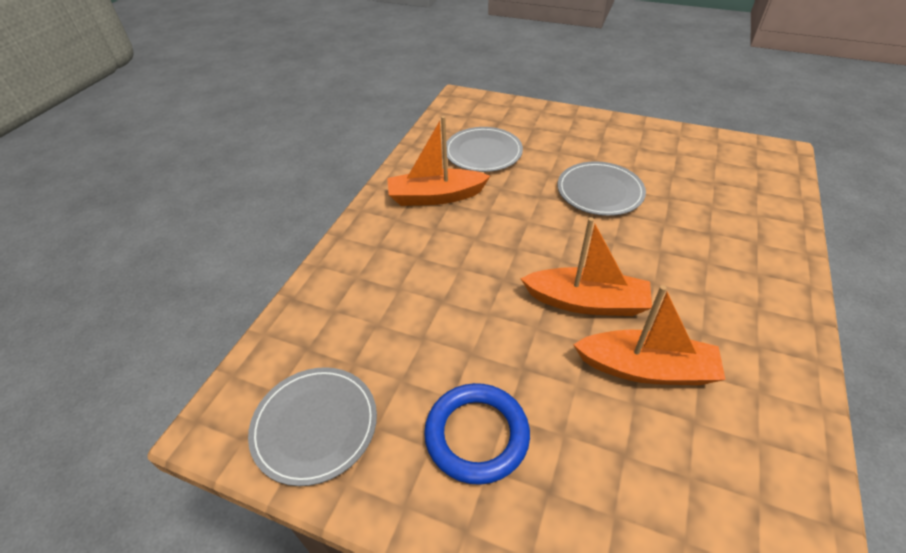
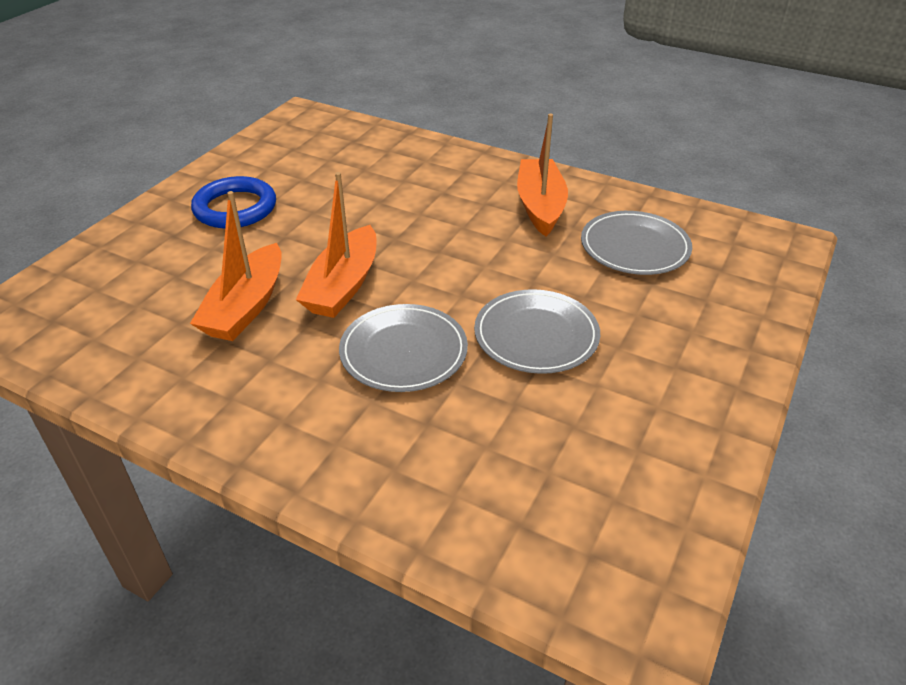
camera: 95 degrees right, 5 degrees down
grey plate [248,367,377,486] -> grey plate moved to [339,304,468,392]

